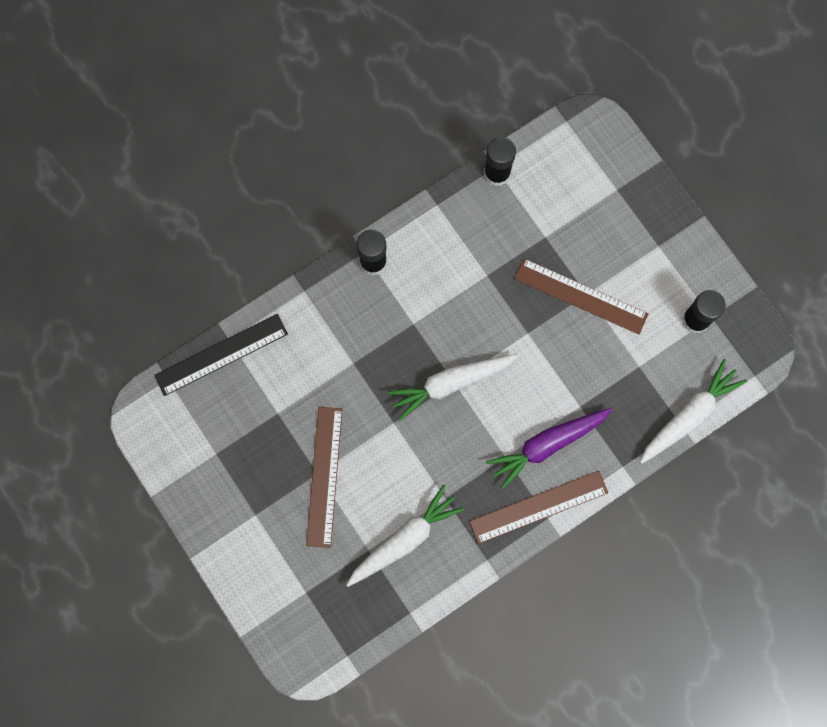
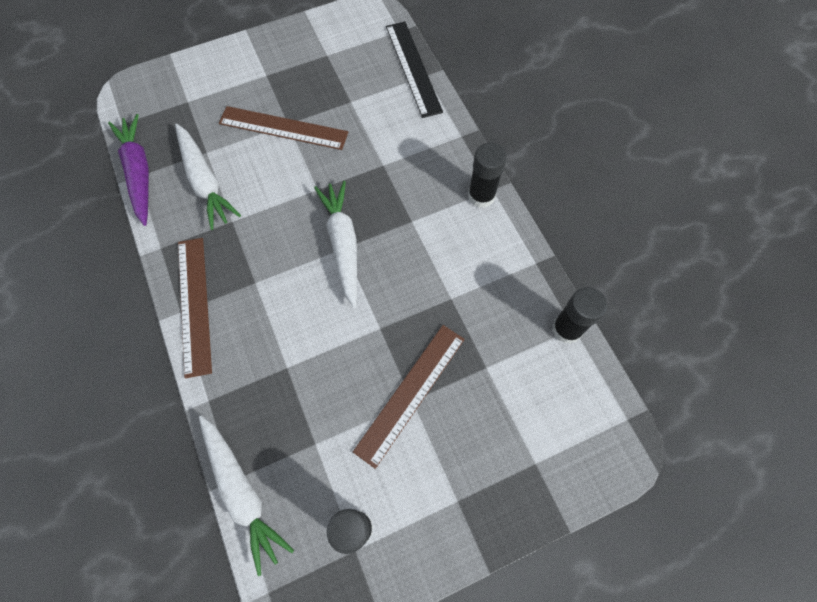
camera: 100 degrees right, 10 degrees down
purple carrot [486,408,612,490] -> purple carrot moved to [108,114,149,226]

